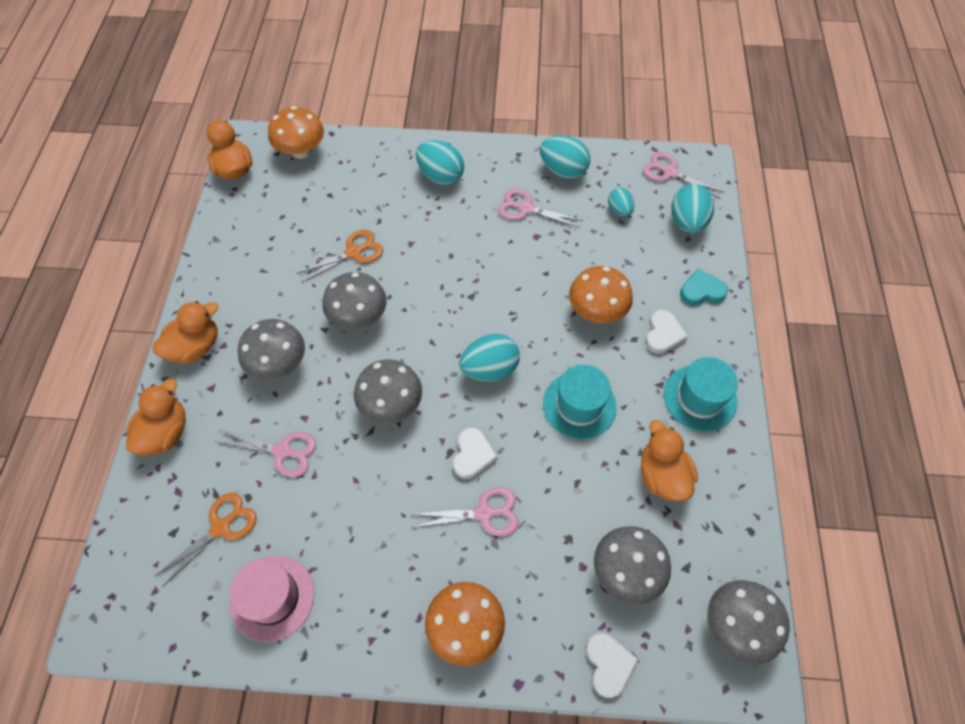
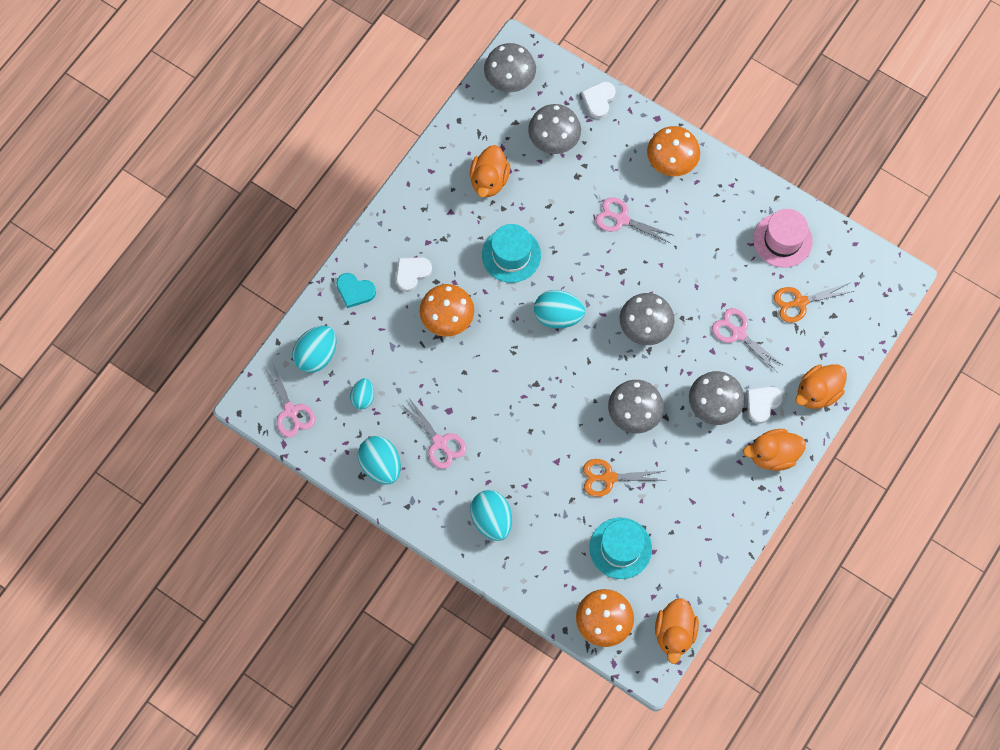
camera: 150 degrees left, 10 degrees up
white heart [453,428,498,479] -> white heart moved to [747,386,783,424]
turquoise hat [664,357,738,432] -> turquoise hat moved to [590,518,652,579]

